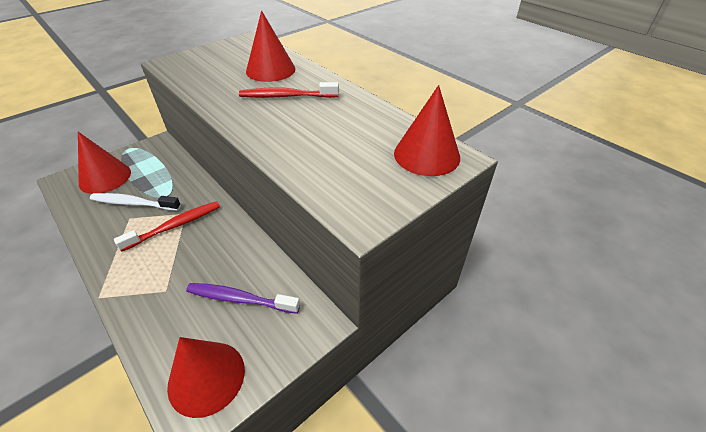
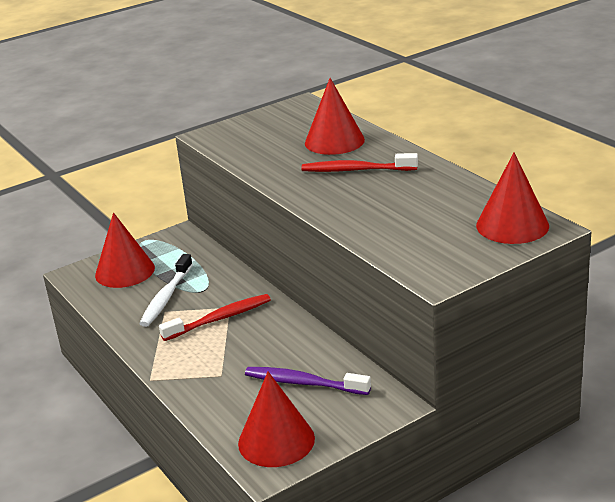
camera: 10 degrees right, 15 degrees down
white toothbrush [90,193,181,211] -> white toothbrush turned 90 degrees counterclockwise [139,254,193,327]

